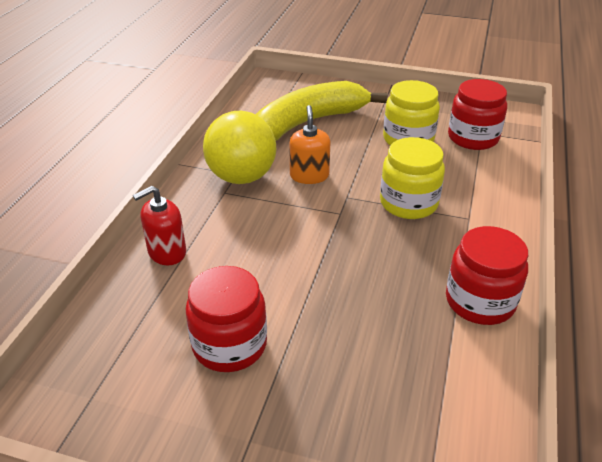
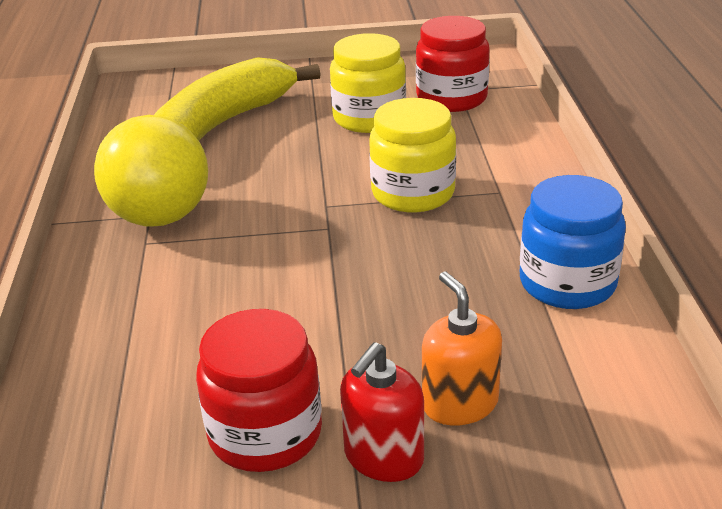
camera: 20 degrees left, 5 degrees down
red soap dispenser [133,186,186,265] -> red soap dispenser moved to [340,342,424,482]
orange soap dispenser [289,105,330,184] -> orange soap dispenser moved to [422,272,502,425]
red jar [446,226,528,325] -> blue jar [520,175,626,309]

